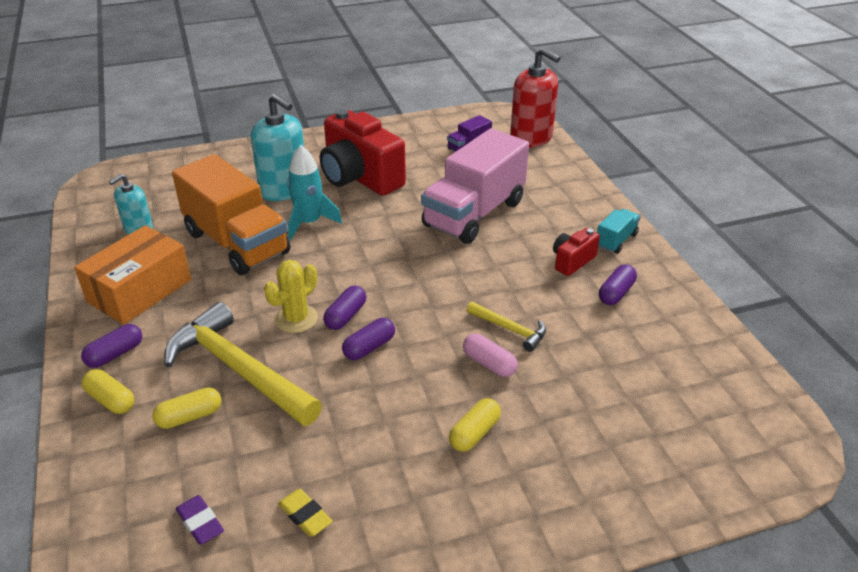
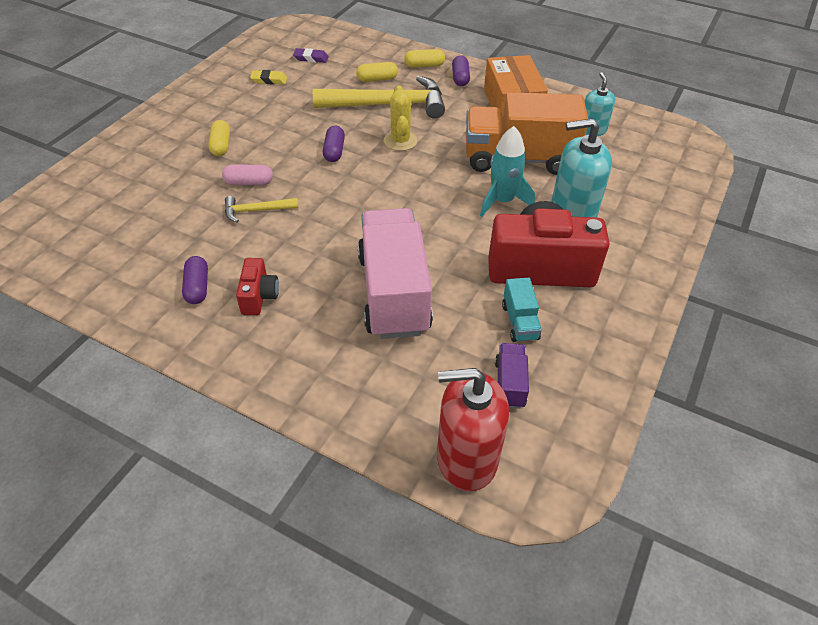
camera: 135 degrees right, 10 degrees up
yellow capsule [152,387,222,429] -> yellow capsule turned 60 degrees clockwise [356,62,398,82]
purple capsule [323,285,366,330] -> none
turquoise truck [597,209,640,254] -> turquoise truck moved to [502,278,542,342]

